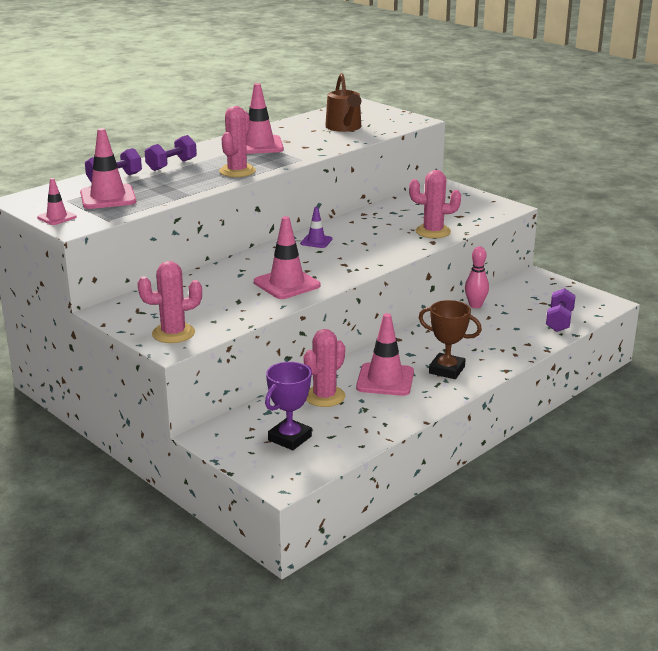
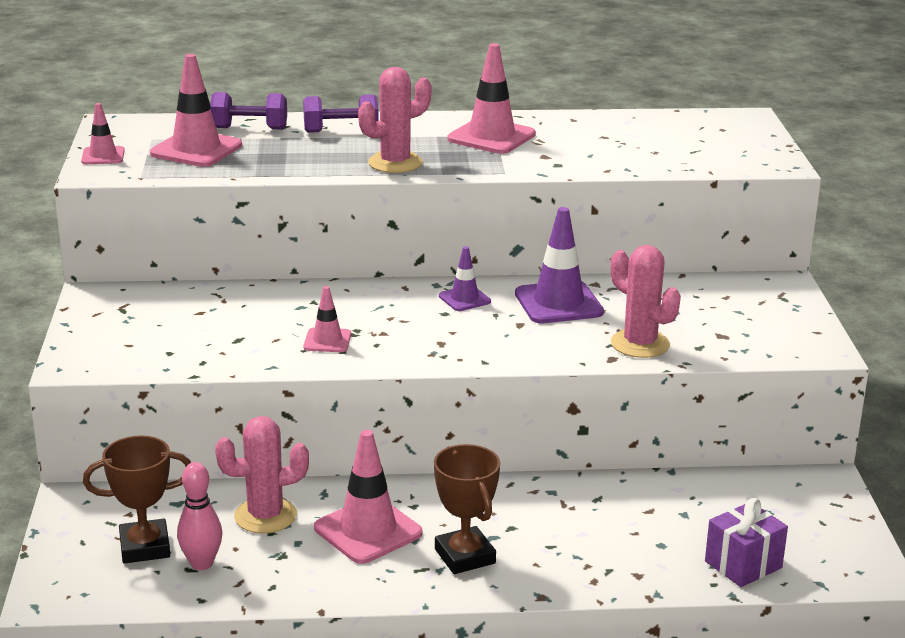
camera: 40 degrees right, 0 degrees up
pink cactus [137,261,202,343] -> none
pink traffic cone [254,216,320,299] -> pink traffic cone [303,286,351,352], size x0.56
purple trophy [265,362,312,450] -> brown trophy [83,435,191,564]
brown watering can [325,73,361,132] -> none
pink bowling pin [465,246,489,308] -> pink bowling pin moved to [177,462,222,570]
purple dumbbell [546,288,576,332] -> purple gift [705,498,788,587]
none -> purple traffic cone [515,207,604,323]

